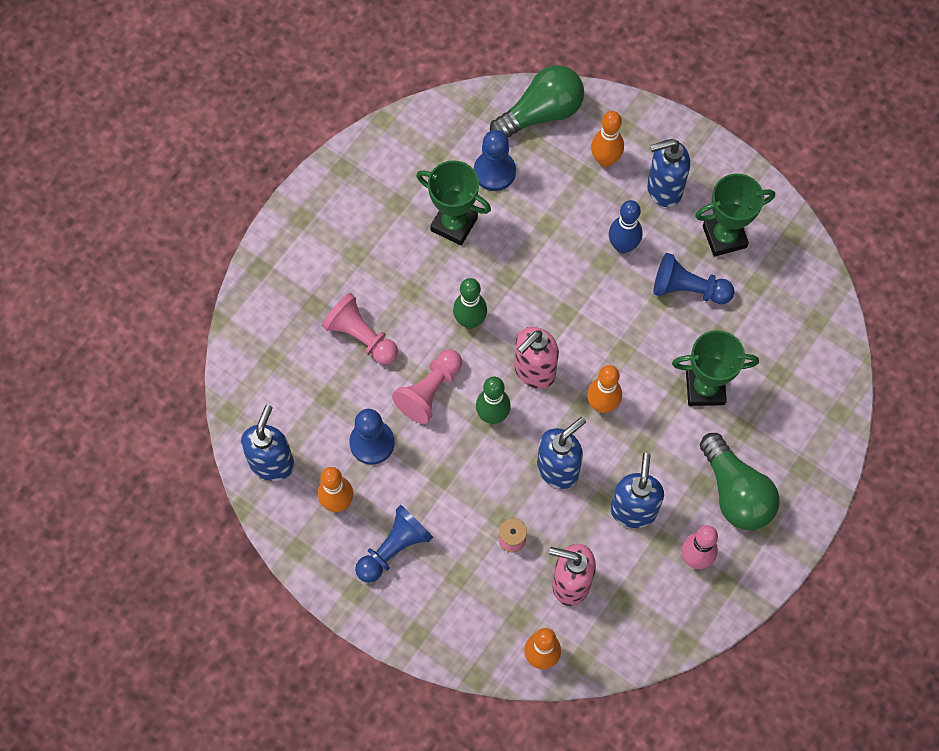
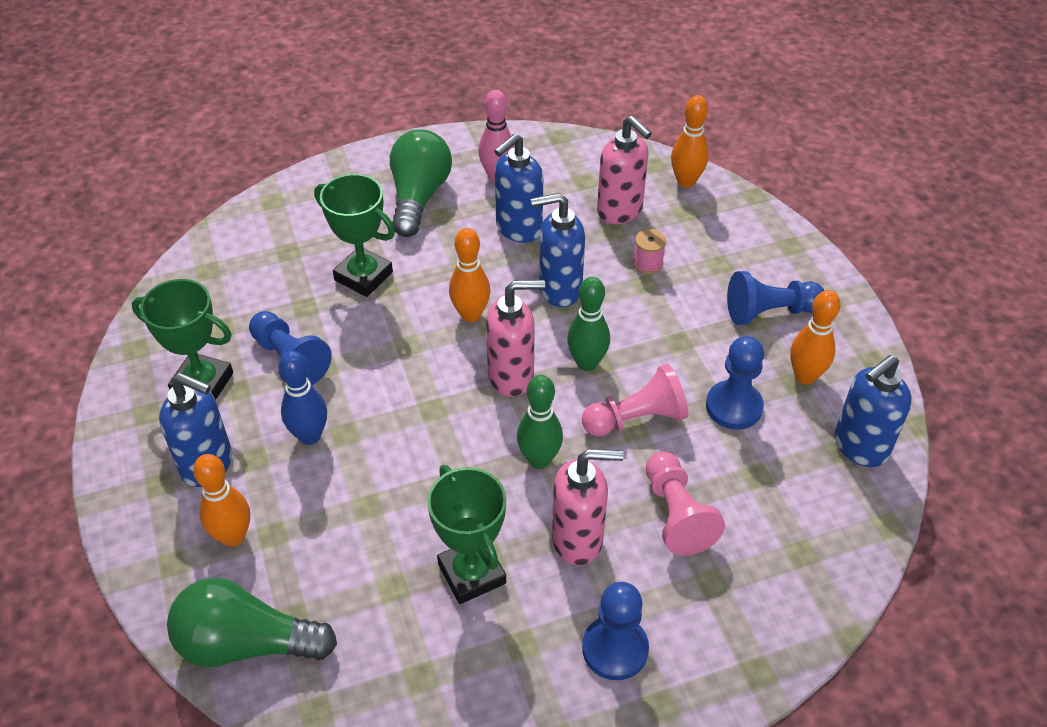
camera: 145 degrees left, 20 degrees down
blue pawn [474,130,516,191] -> blue pawn moved to [582,582,649,680]
none -> pink soap dispenser [552,449,624,565]

